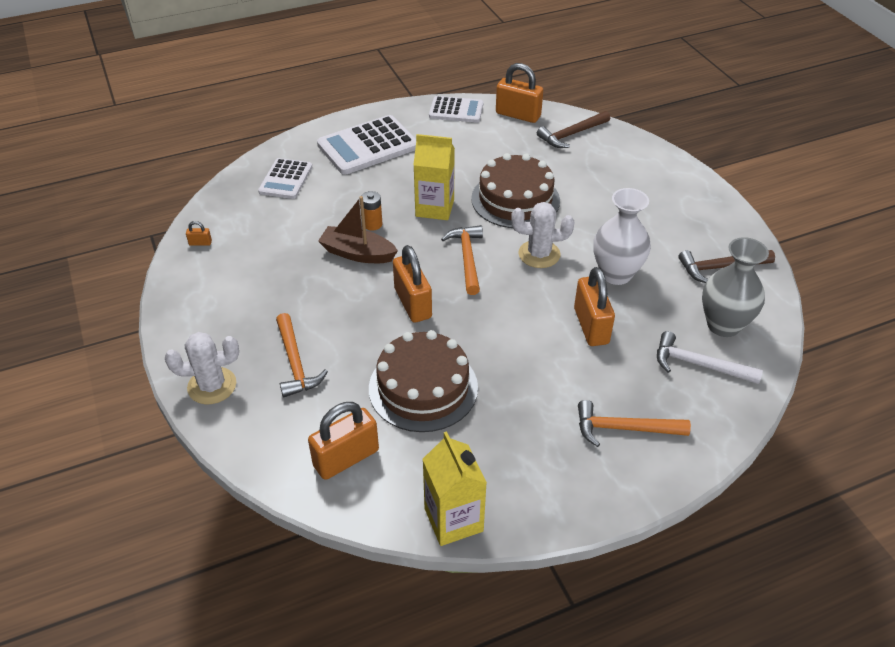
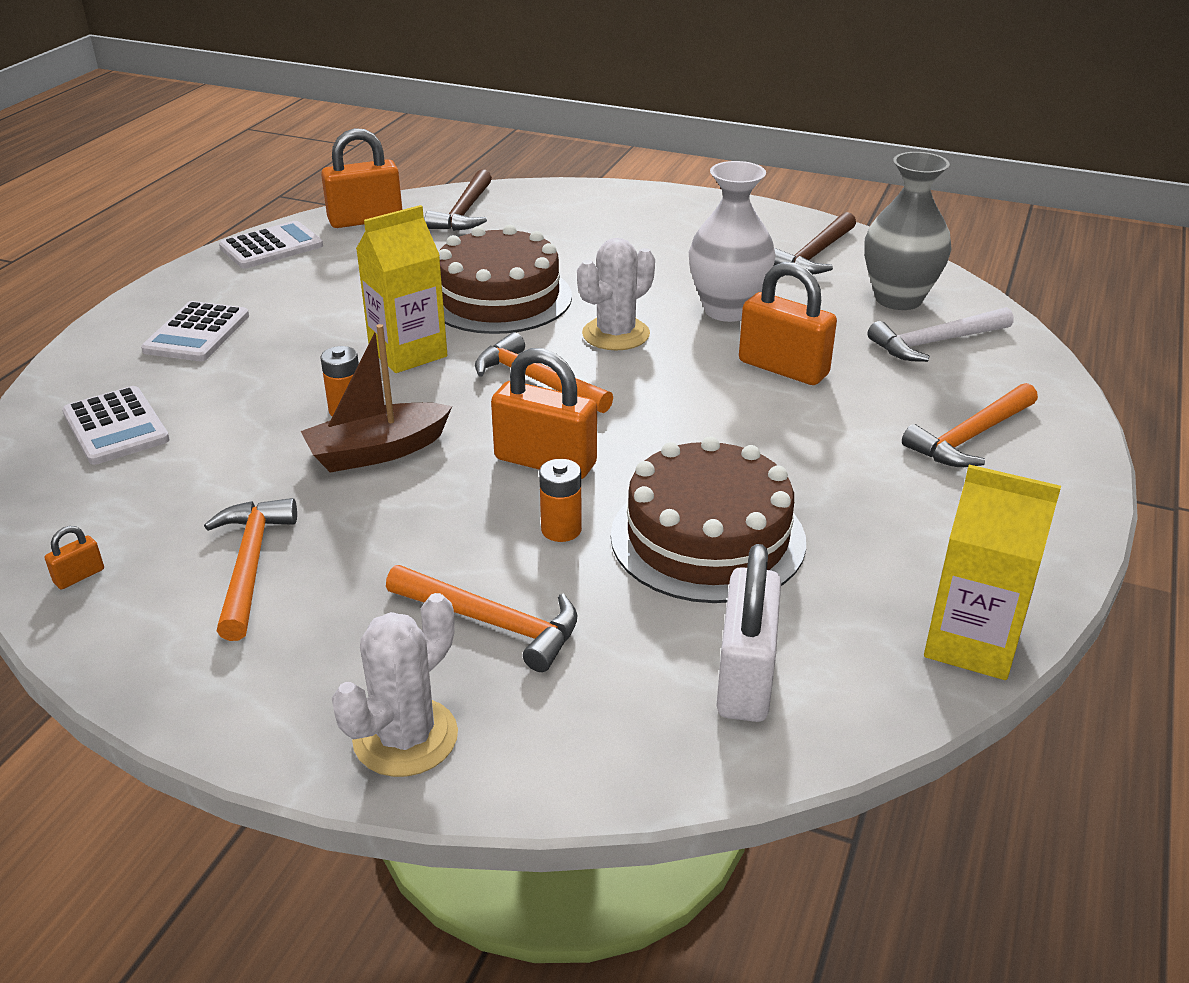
camera: 45 degrees left, 10 degrees down
orange padlock [308,402,379,480] -> white padlock [716,544,781,722]
white calculator [317,115,416,175] -> white calculator [141,301,249,361], size x0.61
none -> orange hammer [204,498,297,641]
none -> orange battery [539,459,582,542]

